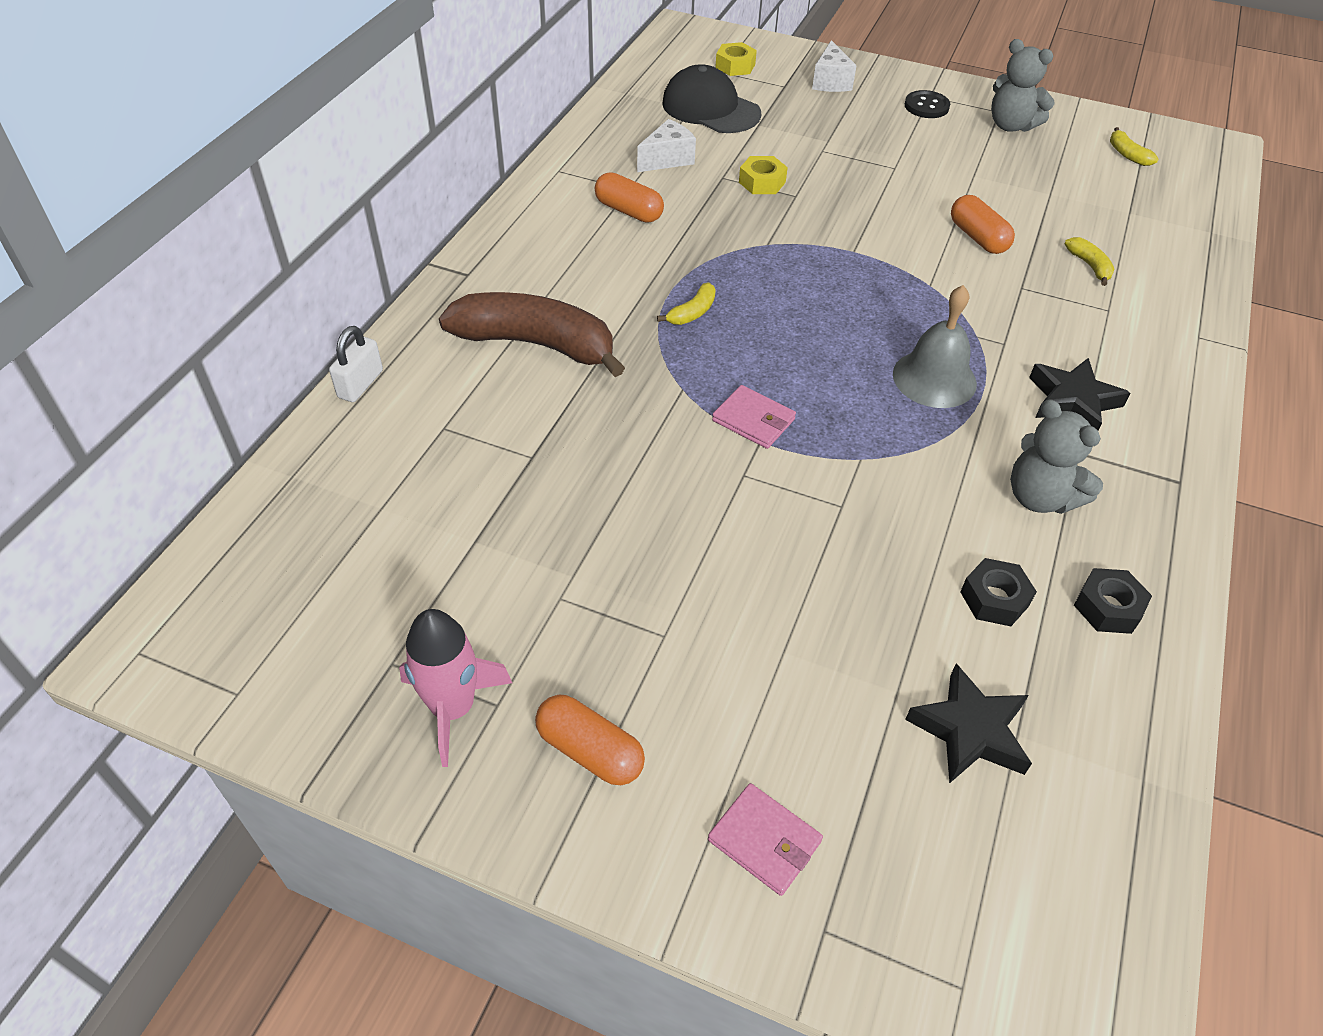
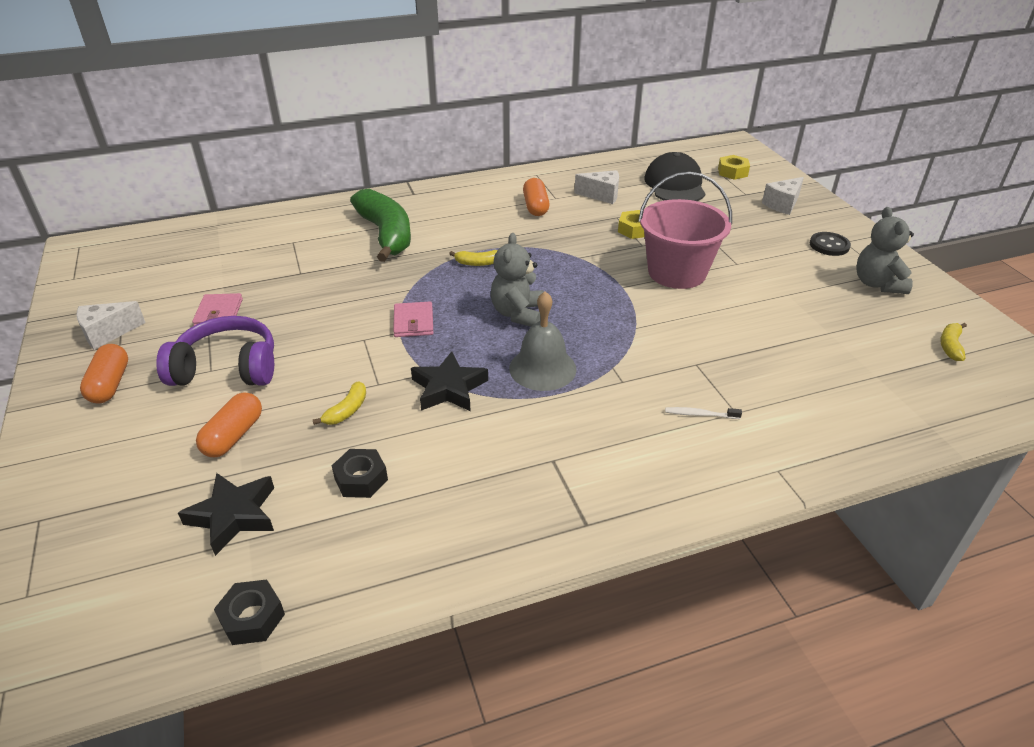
camera: 50 degrees right, 10 degrees down
white padlock [329,326,383,402] -> none
pink rocket [399,609,512,767] -> white cheese [76,301,146,350]
brown banana [439,292,625,377] -> green banana [350,189,411,262]
pink wallet [708,783,823,896] -> pink wallet moved to [192,293,243,326]
orange capsule [951,195,1015,254] -> orange capsule moved to [196,392,262,457]
grey teddy bear [1010,399,1103,514] -> grey teddy bear moved to [491,233,544,327]
black star [1029,358,1130,430] -> black star moved to [411,351,488,411]
yellow banana [1065,237,1115,286] -> yellow banana moved to [313,381,366,425]
black nut [1074,568,1152,634] -> black nut moved to [214,580,285,645]
none -> purple headphones [156,316,274,386]
none -> pink bucket [638,172,732,289]
none -> white toothbrush [665,407,742,419]

